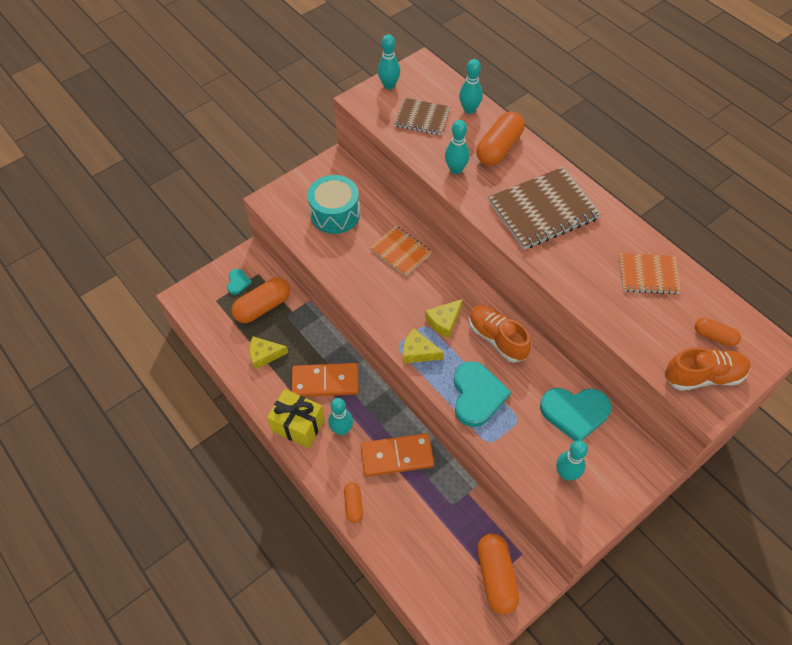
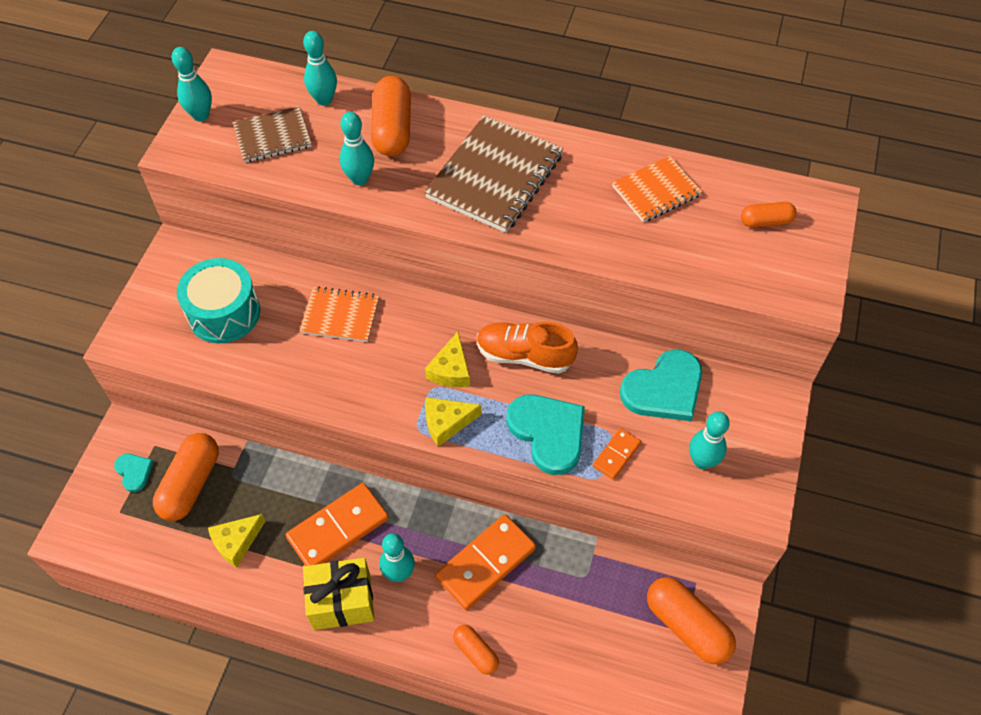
camera: 35 degrees left, 0 degrees up
orange shoe [665,347,751,391] -> none
none -> orange domino [593,428,641,479]

